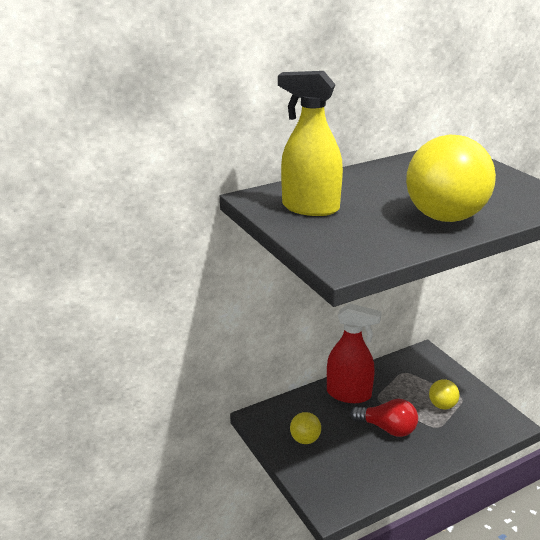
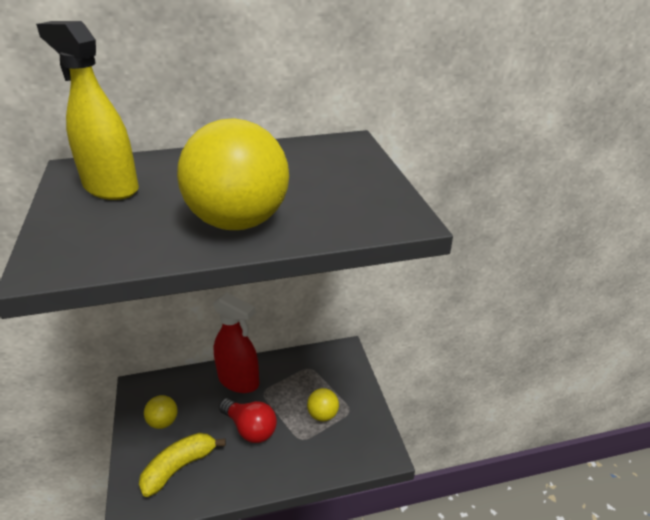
camera: 15 degrees right, 5 degrees up
none -> yellow banana [139,433,226,497]

